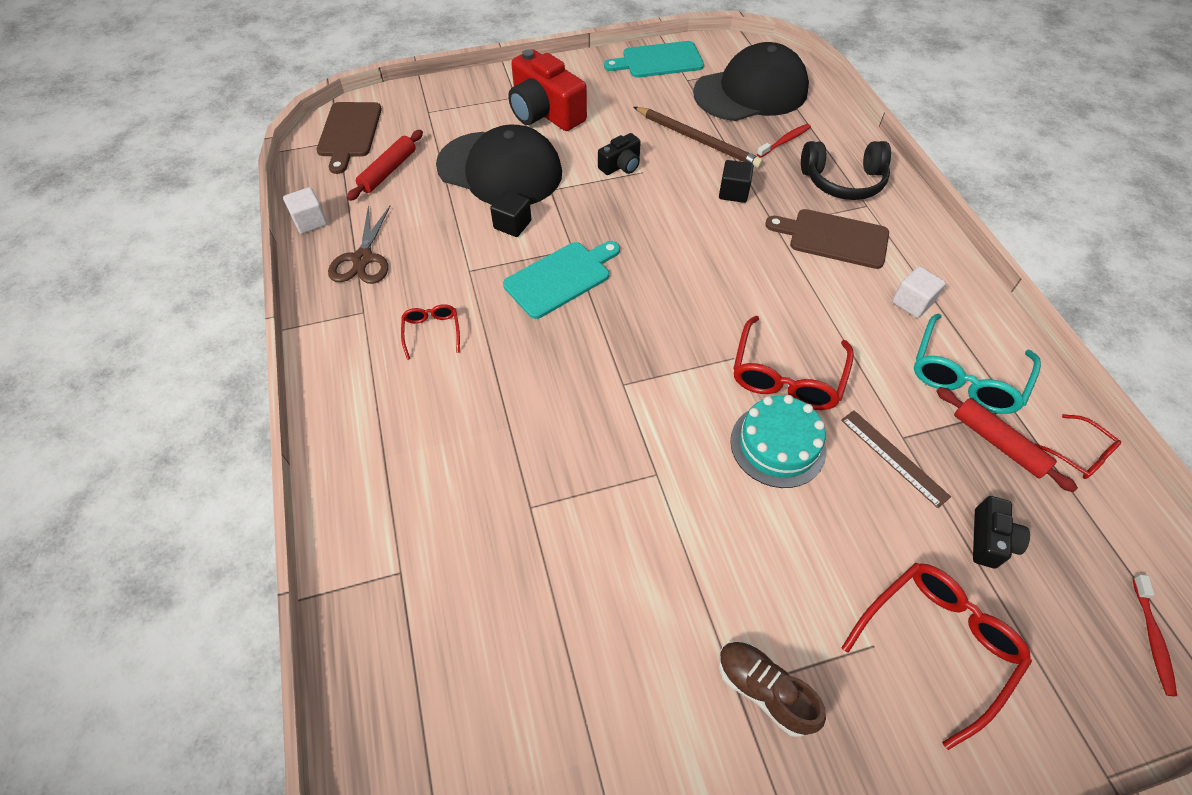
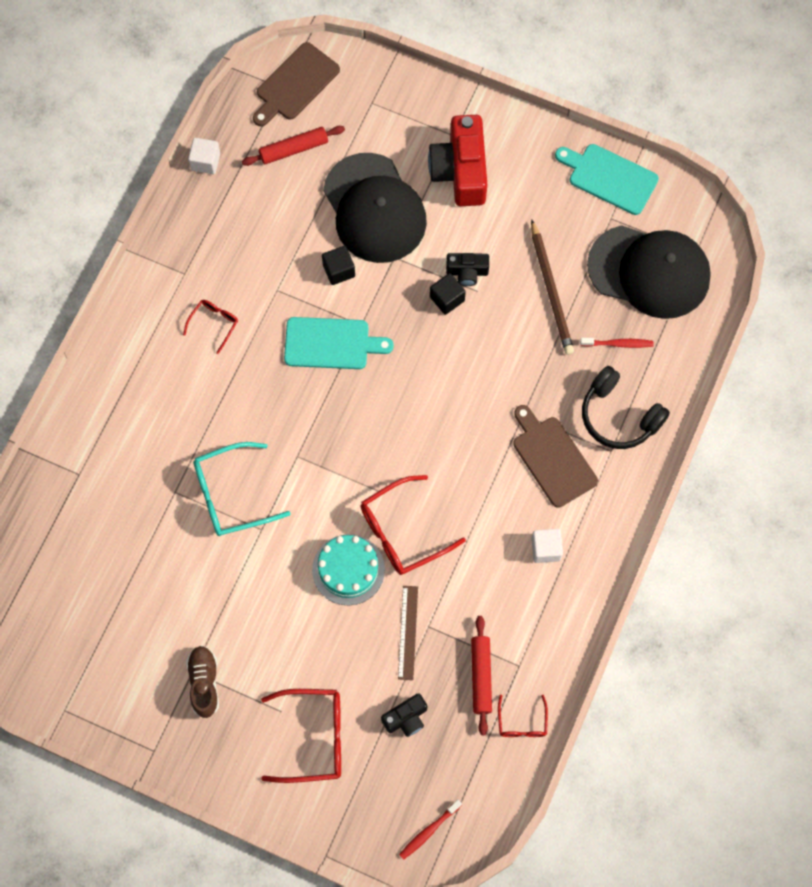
camera: 40 degrees right, 15 degrees up
brown scissors [328,206,390,284] -> none
black cube [719,160,754,203] -> black cube moved to [430,273,466,315]
turquoise glasses [914,313,1041,414] -> turquoise glasses moved to [193,442,291,536]

